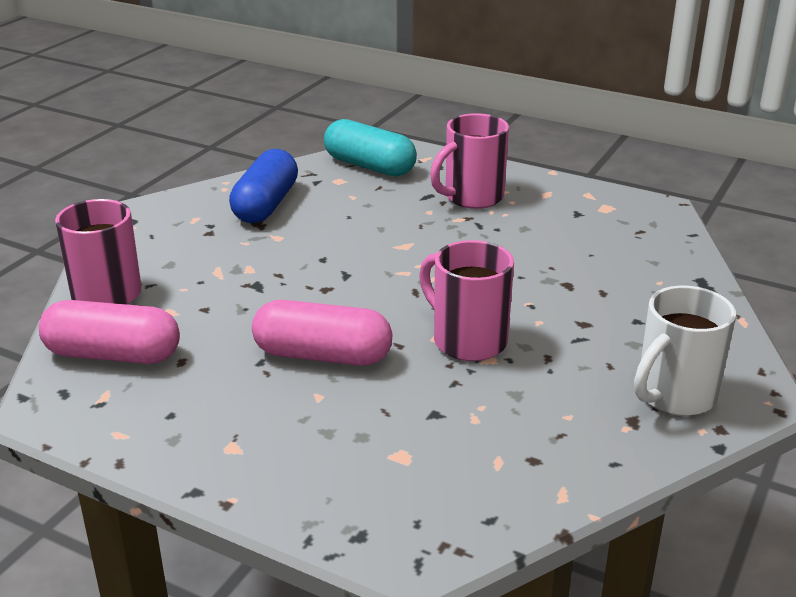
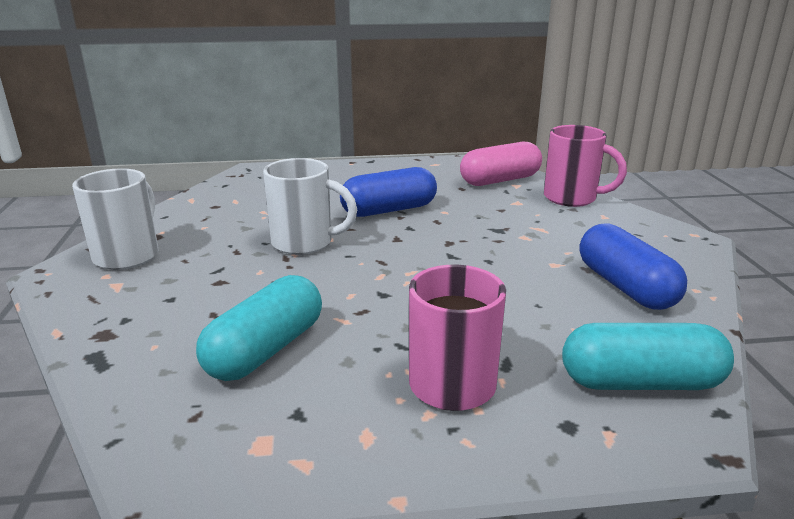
camera: 145 degrees right, 5 degrees down
pink capsule [252,300,392,366] -> blue capsule [340,167,437,217]
pink mug [419,240,514,361] -> white mug [263,158,357,255]
none -> turquoise capsule [196,275,322,381]

